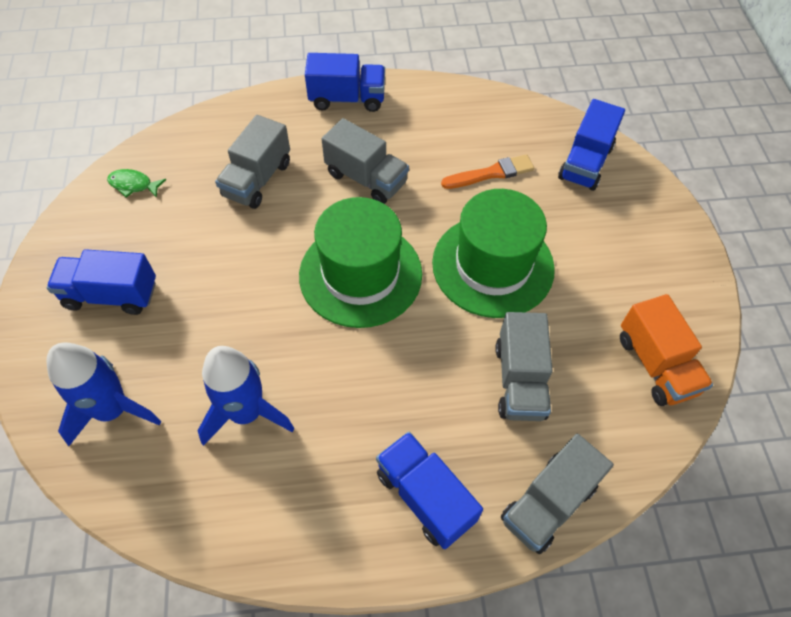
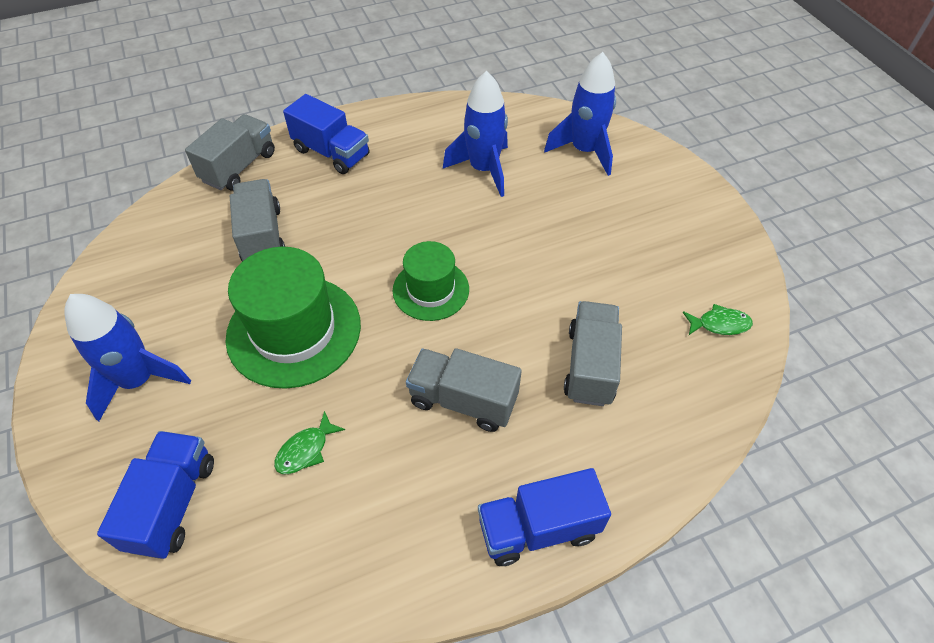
camera: 165 degrees right, 5 degrees down
blue truck [47,249,156,315] -> none
green hat [299,197,422,328] -> green hat [393,241,469,321], size x0.60
orange brush [441,154,534,189] -> green fish [274,411,345,474]
orange truck [620,294,713,406] -> none
none -> blue rocket [64,294,191,421]

